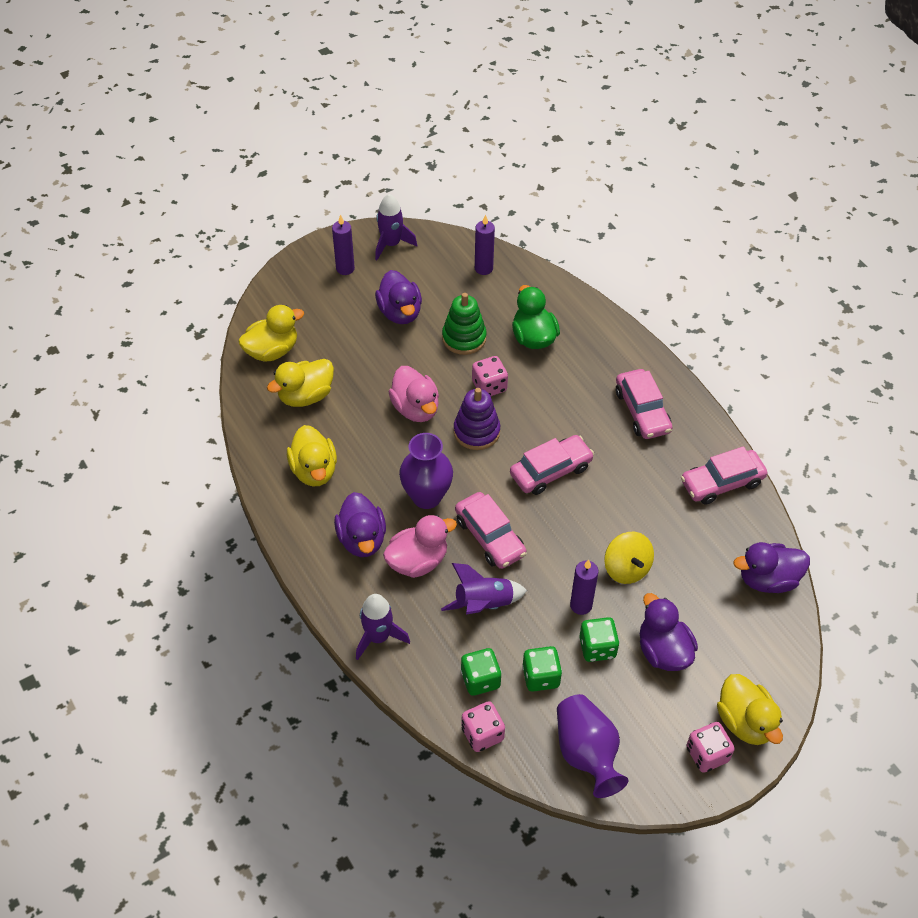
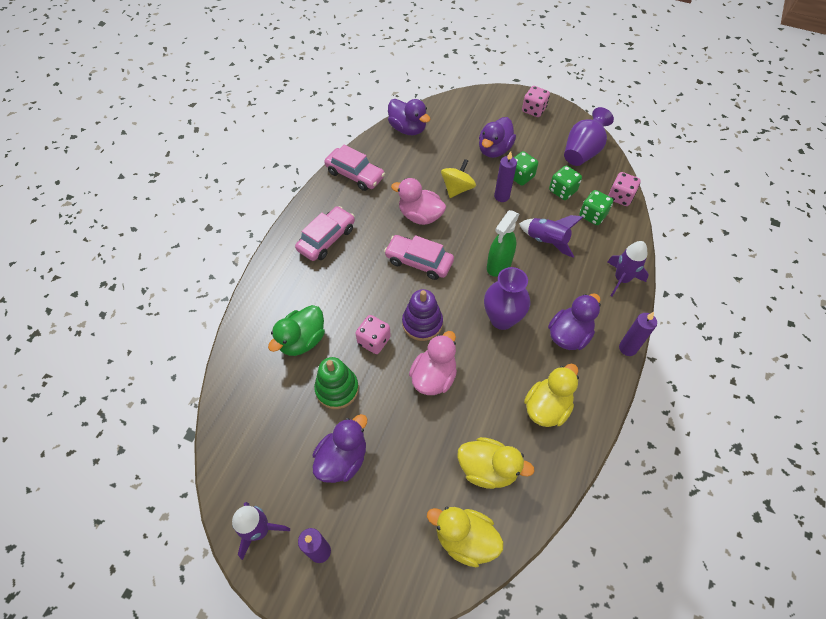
camera: 125 degrees left, 5 degrees up
pink duck [383,515,457,578] -> pink duck moved to [391,178,446,225]
pink car [455,492,527,569] -> green spray bottle [487,210,519,277]
purple candle [475,214,495,275] -> purple candle moved to [619,312,657,356]
yellow duck [717,674,783,745] -> none

